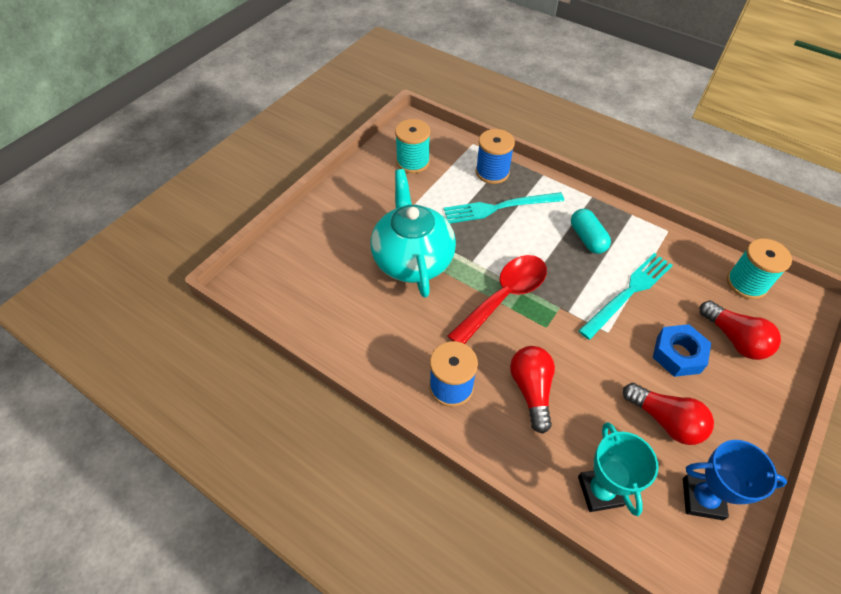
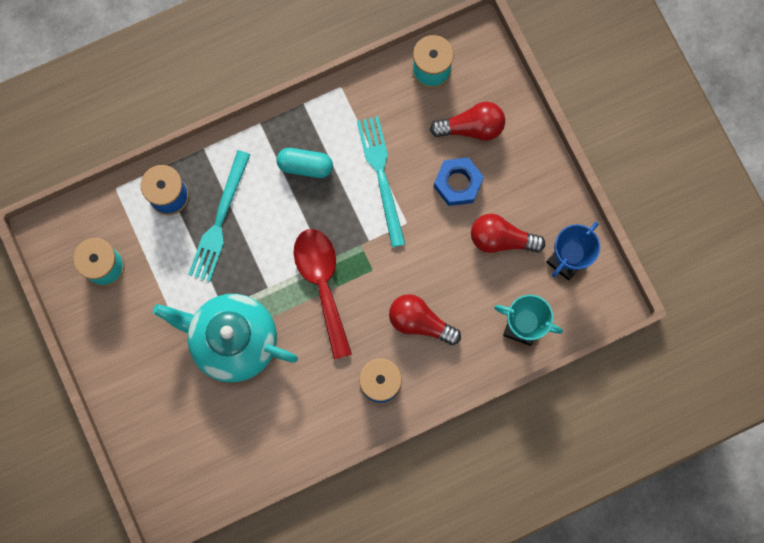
camera: 60 degrees left, 25 degrees up
red light bulb [623,383,714,445] -> red light bulb turned 150 degrees counterclockwise [471,214,545,253]

